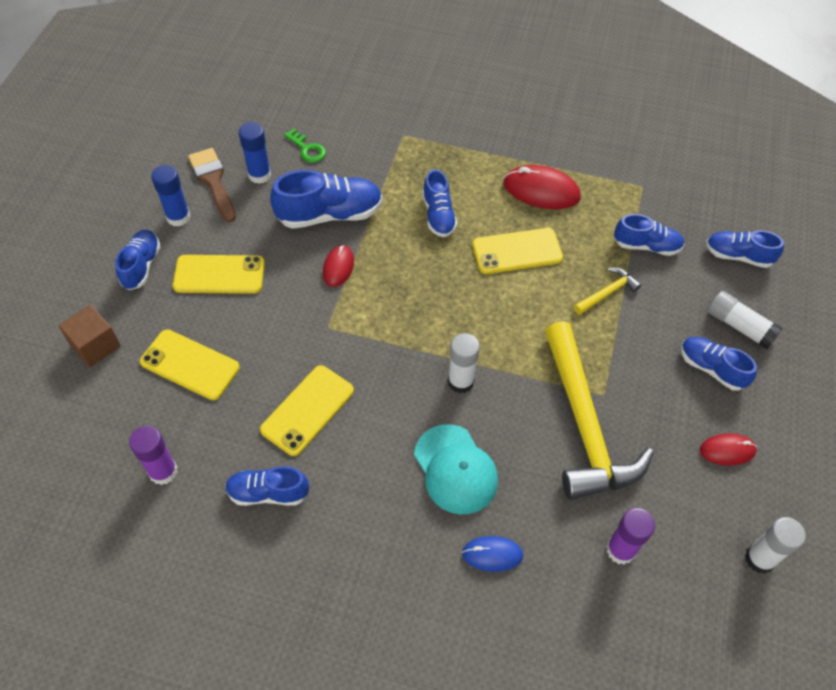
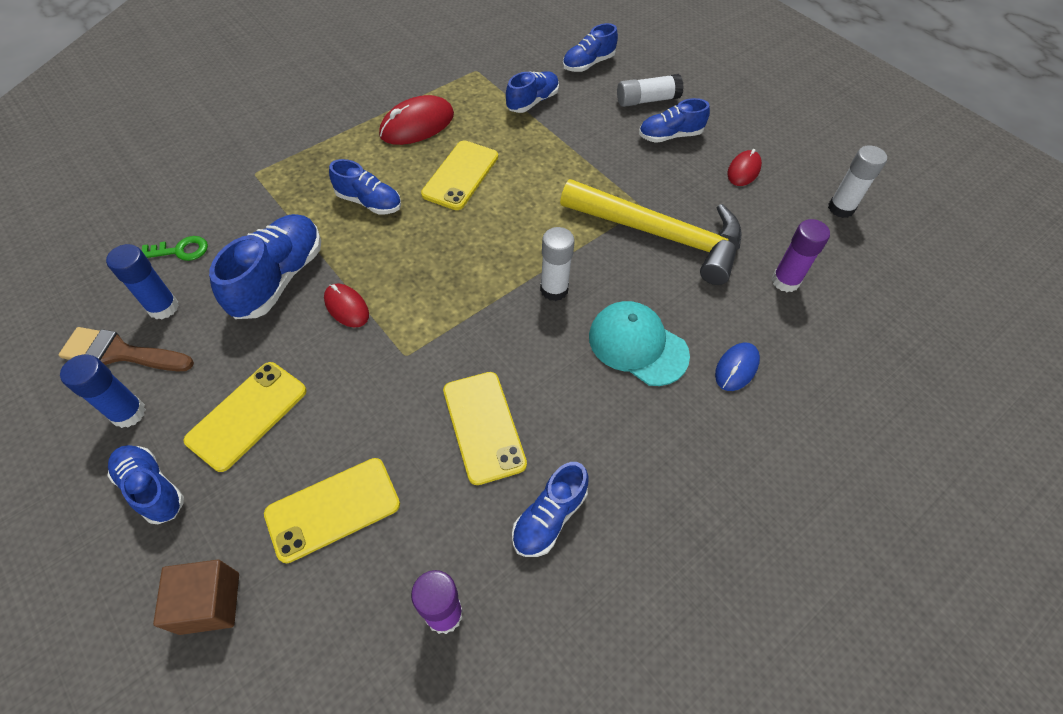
camera: 55 degrees left, 0 degrees up
turquoise cap [414,424,498,515] -> turquoise cap turned 150 degrees counterclockwise [589,301,690,386]
yellow hammer [574,268,641,315] -> none

